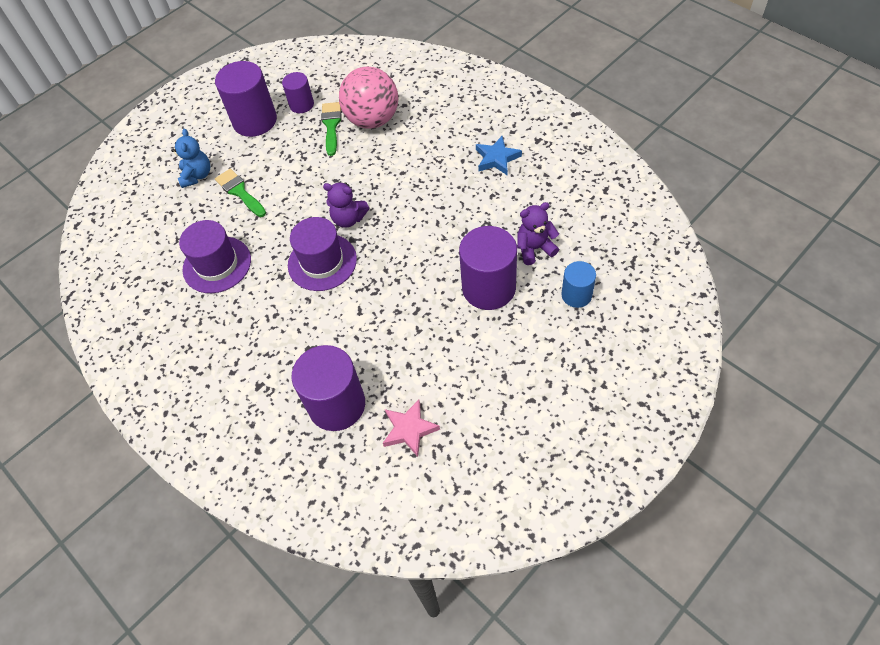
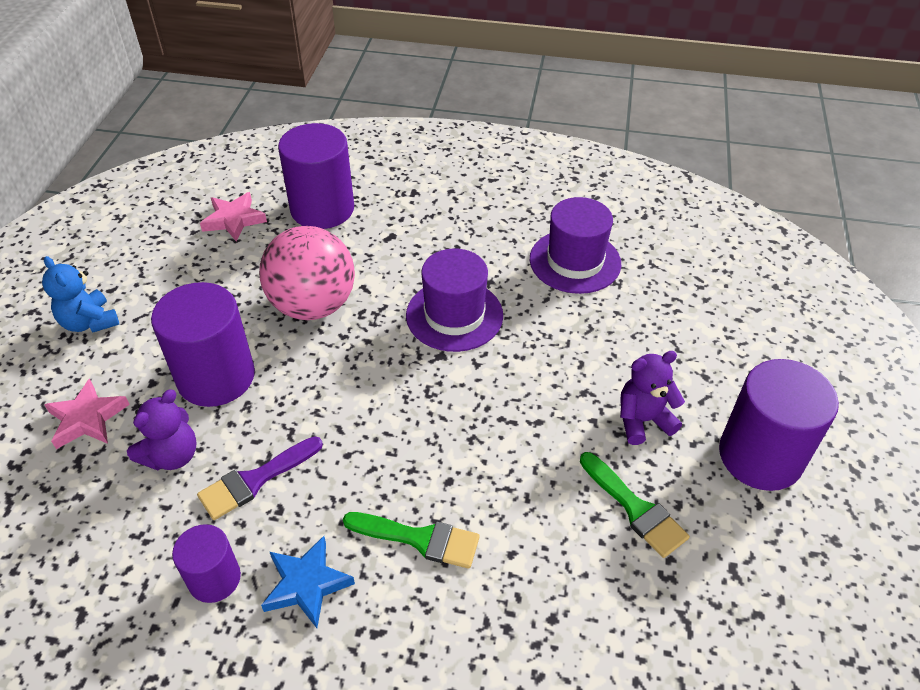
camera: 140 degrees right, 10 degrees down
blue teddy bear [171,129,210,188] -> blue teddy bear moved to [42,256,119,333]
green brush [215,169,266,217] -> green brush moved to [343,512,480,569]
purple cylinder [282,72,314,113] -> purple cylinder moved to [172,524,241,603]
purple teddy bear [323,182,369,228] -> purple teddy bear moved to [620,351,685,445]
pink ball [339,67,398,129] -> pink ball moved to [259,226,355,320]
blue cylinder [561,261,596,308] -> pink star [44,378,130,449]
none -> purple brush [197,436,323,520]

